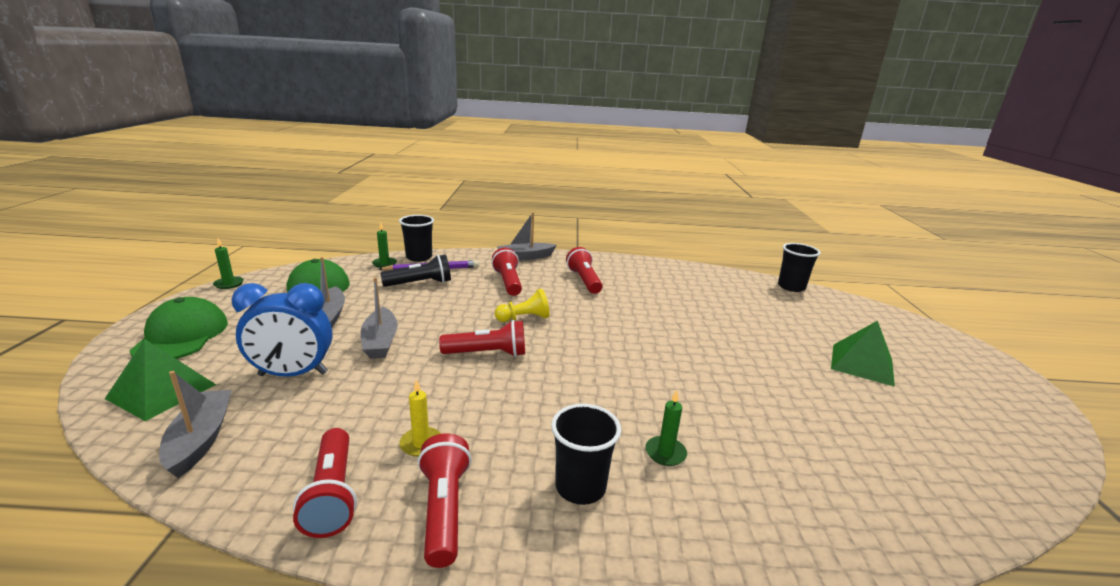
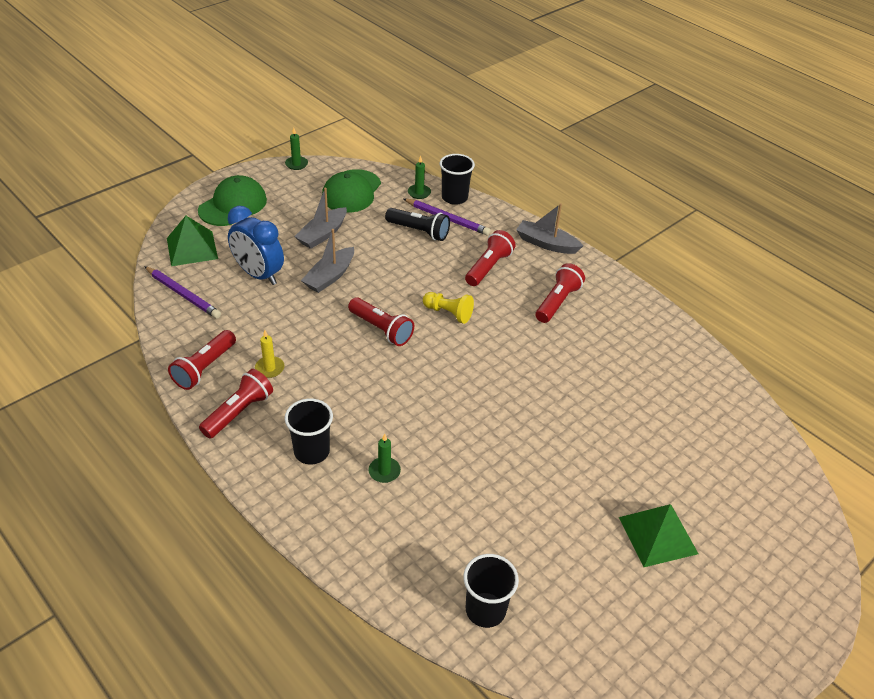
camera: 45 degrees right, 20 degrees up
grey boat [159,371,232,478] -> purple pencil [144,266,221,319]
black cup [778,243,821,292] -> black cup moved to [463,554,519,628]

